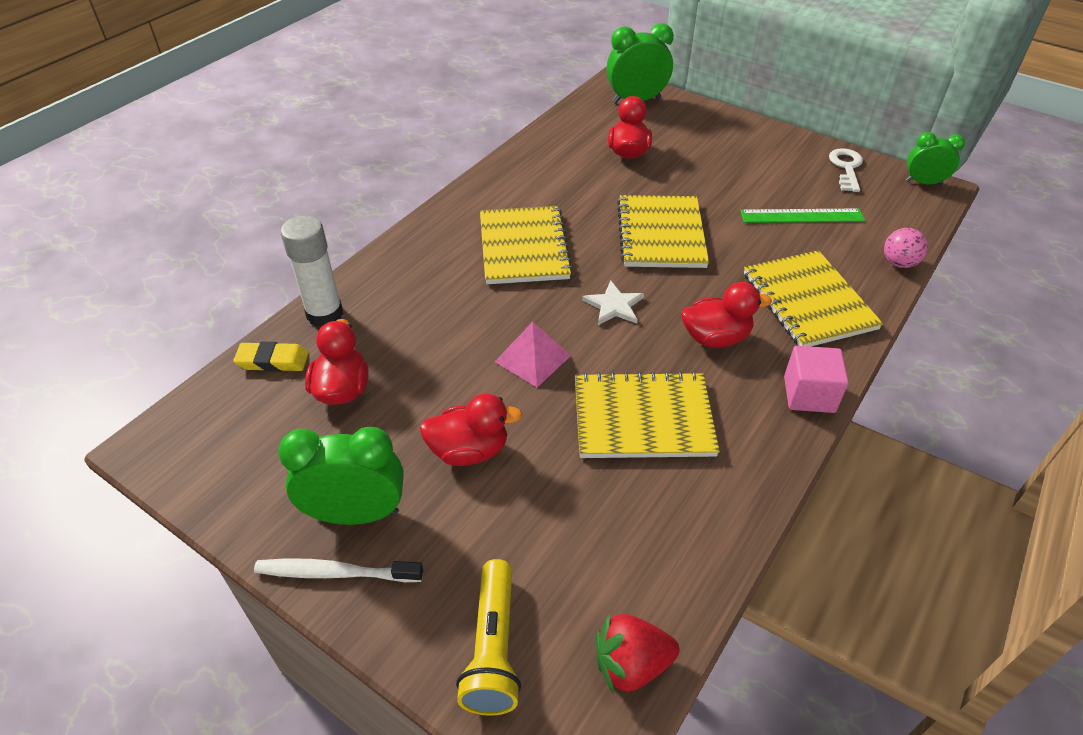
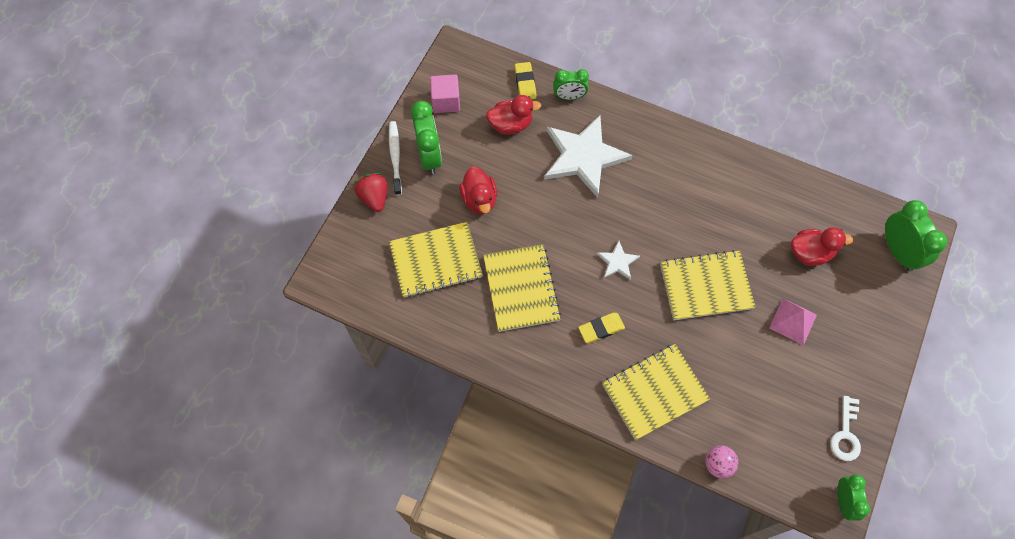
camera: 80 degrees right, 20 degrees up
white glue stick [281,216,343,326] -> green clock [553,69,589,100]
yellow flashlight [456,559,521,716] -> none
yellow notebook [480,206,573,284] -> yellow notebook moved to [389,222,483,298]
pink pyramid [495,322,571,387] -> pink pyramid moved to [769,299,817,345]
red strawberry [596,613,679,694] -> red strawberry moved to [354,173,387,212]
red duck [682,282,772,348] -> yellow eraser [578,313,625,343]
green ruler [740,209,865,223] -> none
pink cube [784,346,849,413] -> pink cube moved to [430,74,460,113]
white key [829,148,863,192] -> white key turned 105 degrees clockwise [830,396,861,461]
none -> white star [544,115,633,198]

